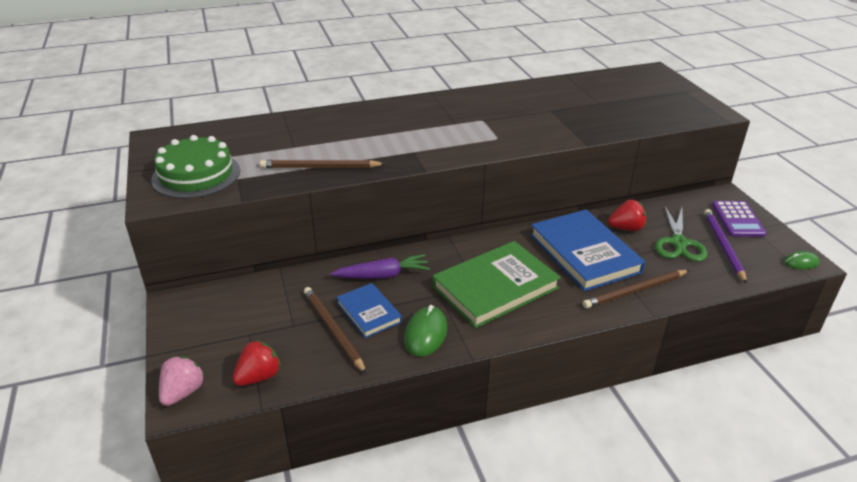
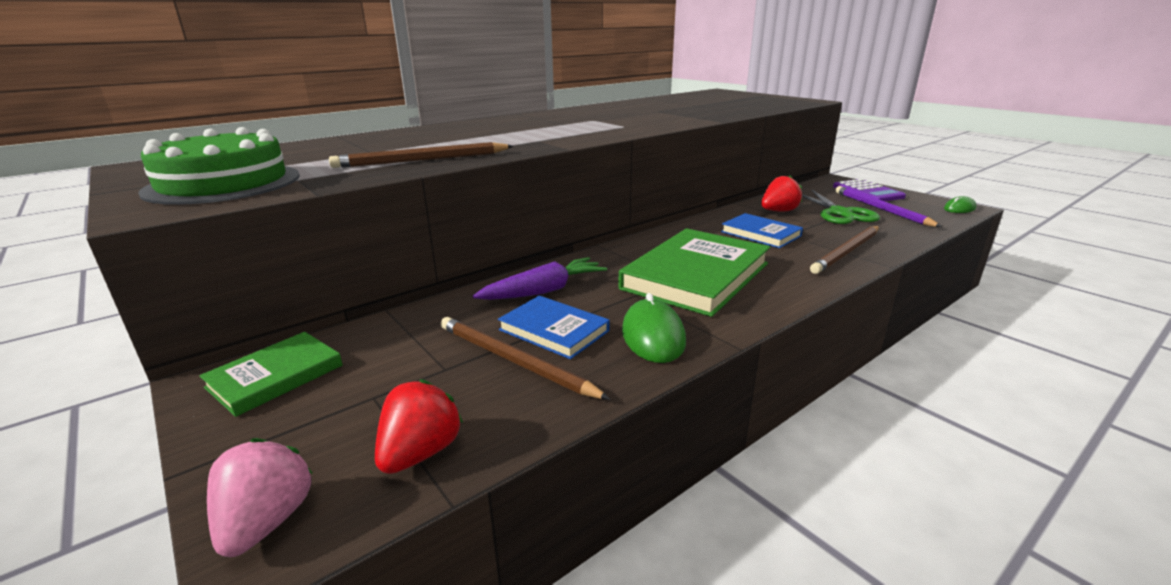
camera: 20 degrees left, 10 degrees down
blue book [530,209,645,291] -> blue book [721,213,803,248], size x0.55
none -> green book [199,332,343,417]

